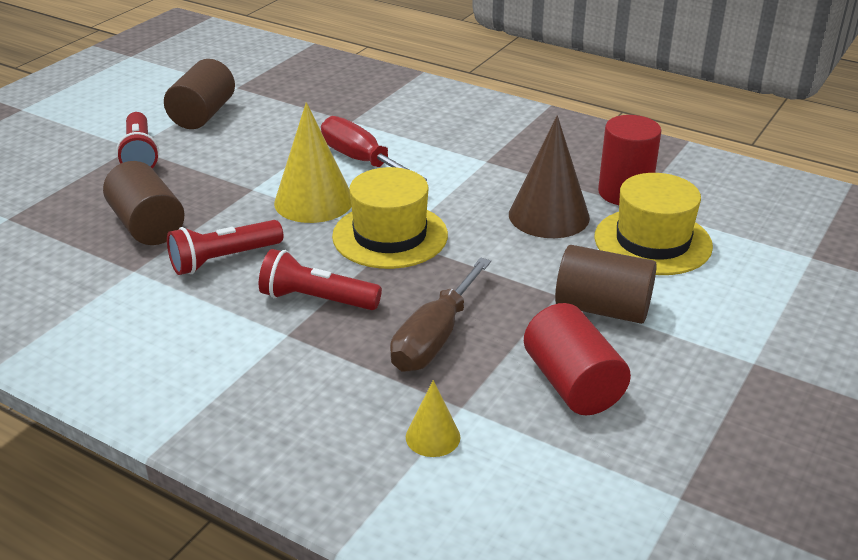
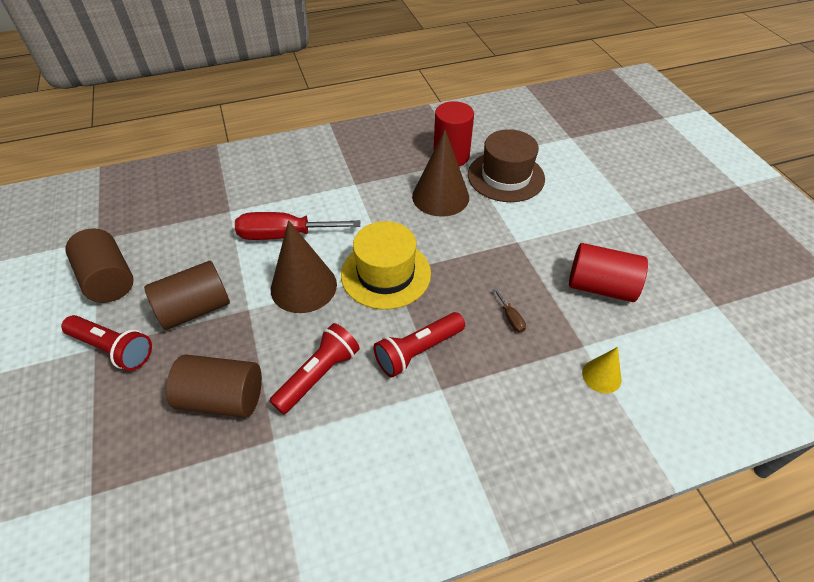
camera: 50 degrees left, 15 degrees up
red flashlight [167,220,283,275] -> red flashlight turned 150 degrees counterclockwise [269,323,360,414]
yellow cone [274,102,351,223] -> brown cone [271,220,337,313]
brown screwdriver [390,257,491,372] -> brown screwdriver [493,288,526,333], size x0.42
brown cylinder [555,245,657,324] -> brown cylinder moved to [144,261,230,330]
yellow hat [594,173,713,275] -> brown hat [468,129,545,202]

